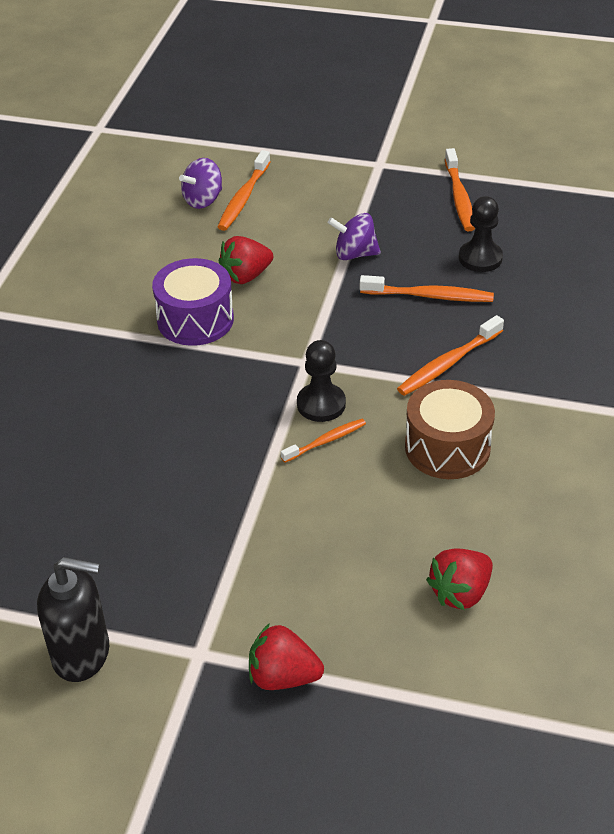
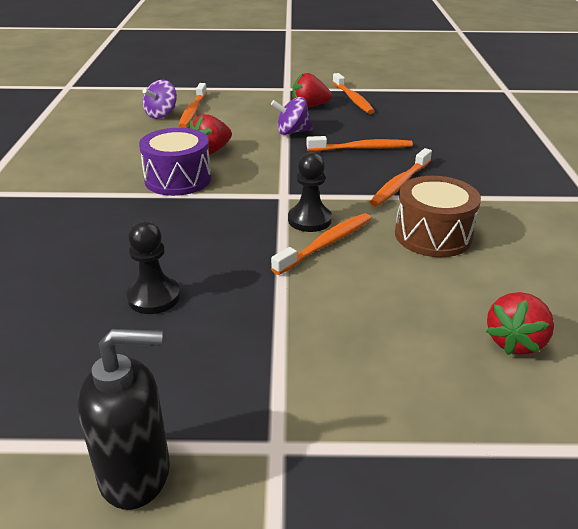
camera: 15 degrees left, 10 degrees down
red strawberry [249,623,324,690] -> red strawberry moved to [292,73,332,107]
orange toothbrush [281,419,366,463] -> orange toothbrush [271,213,371,275], size x1.55
black pawn [459,196,503,272] -> black pawn moved to [126,221,180,314]

